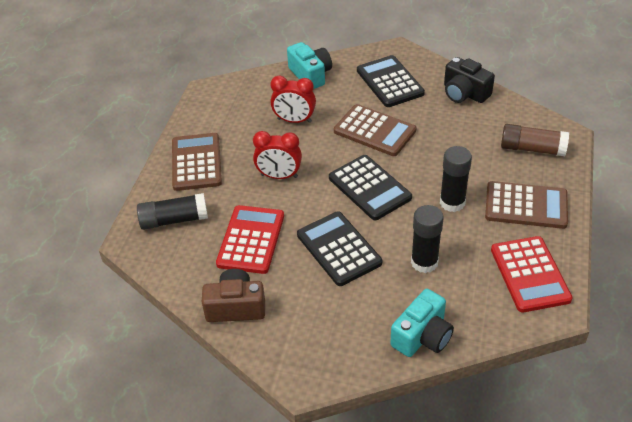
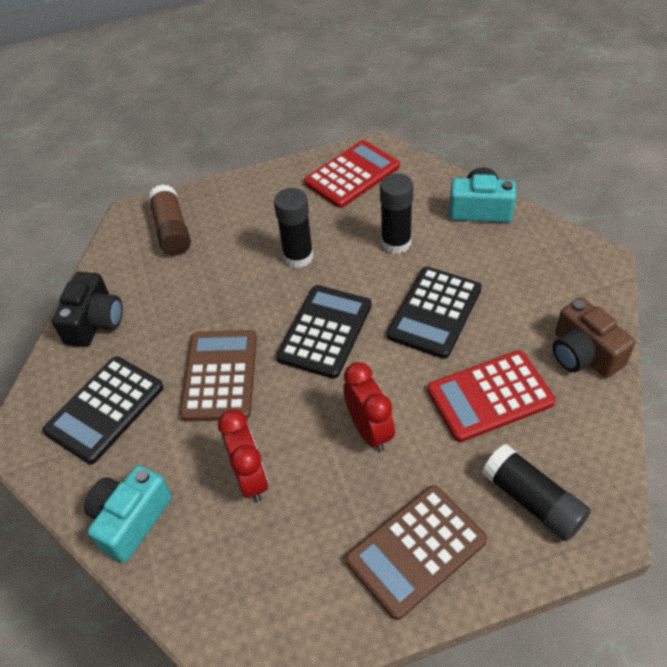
camera: 120 degrees left, 5 degrees up
brown calculator [485,181,568,229] -> none

